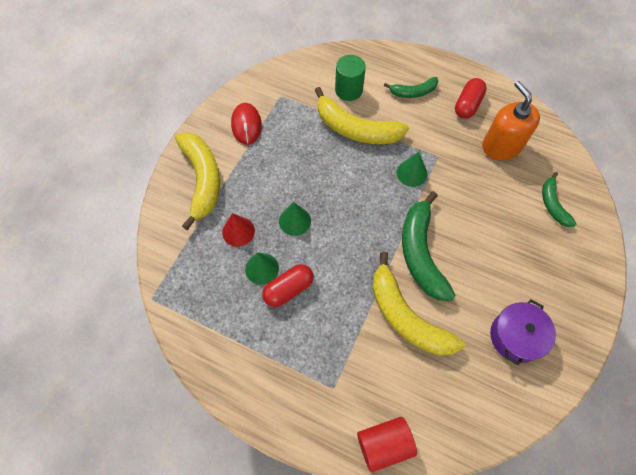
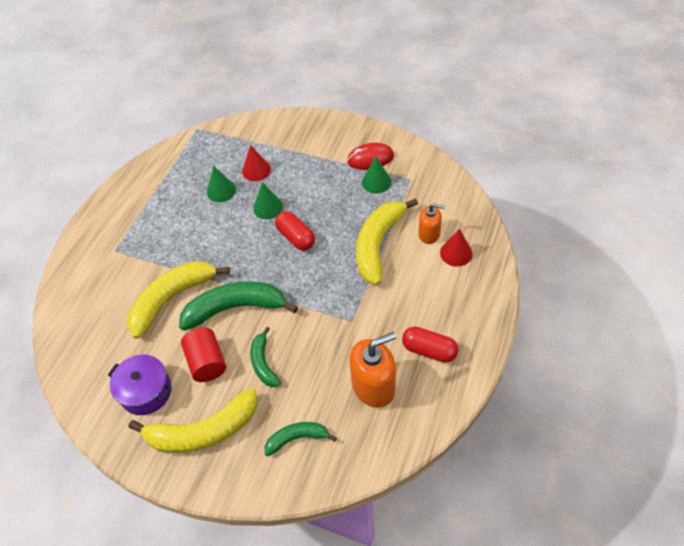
camera: 90 degrees right, 10 degrees down
yellow banana [175,132,220,230] -> yellow banana moved to [129,388,257,453]
red capsule [262,264,314,307] -> red capsule moved to [275,211,315,250]
green cylinder [335,55,366,101] -> orange soap dispenser [418,203,445,244]
red cylinder [357,417,417,472] -> red cylinder moved to [181,328,226,382]
green banana [384,77,438,98] -> green banana moved to [250,327,281,387]
green cone [397,152,427,187] -> green cone moved to [362,157,391,194]
none -> red cone [440,229,473,267]

